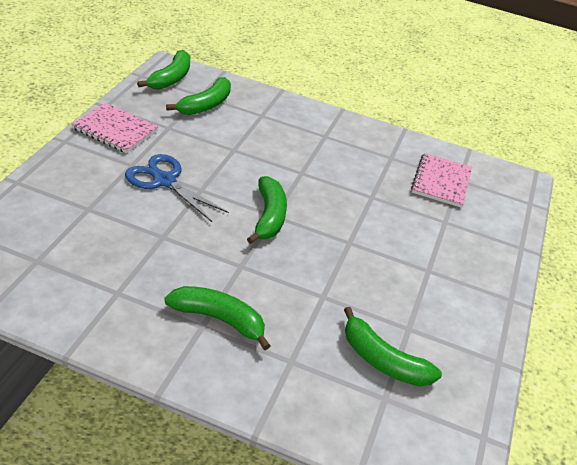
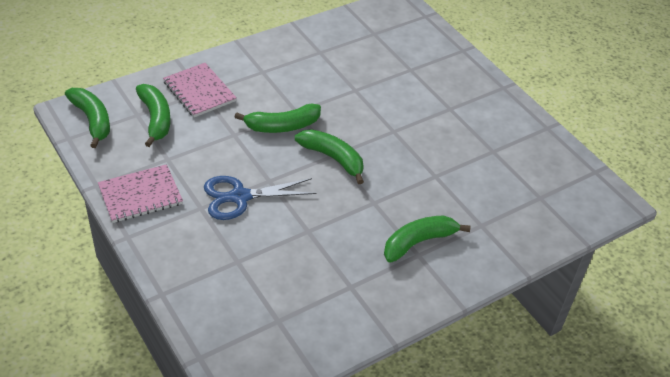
camera: 50 degrees left, 5 degrees up
green banana [344,307,442,386] -> green banana moved to [235,103,321,133]
pink notebook [411,153,472,208] -> pink notebook moved to [163,63,237,117]

